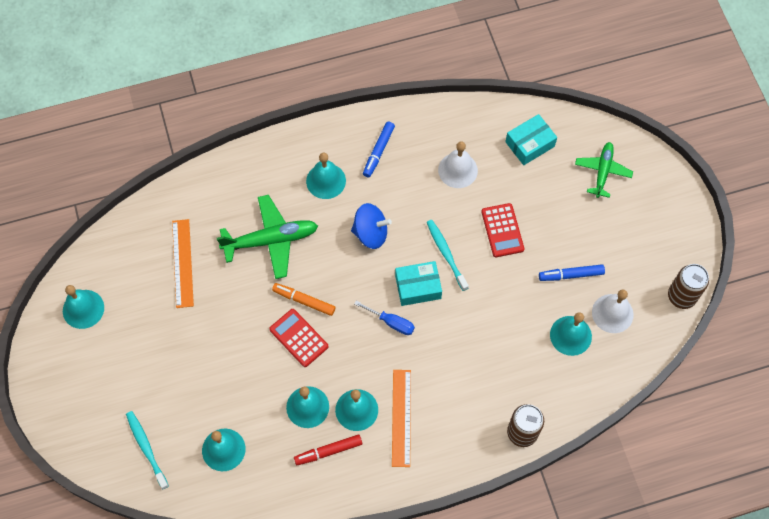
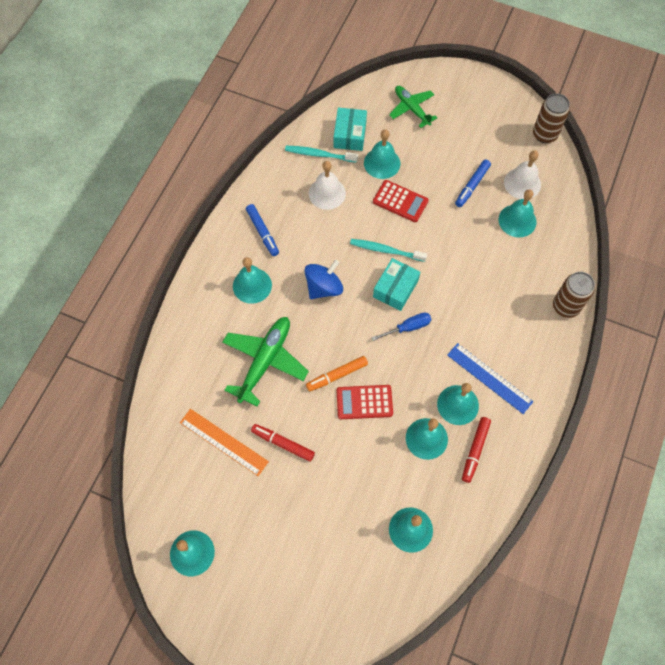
camera: 50 degrees left, 0 degrees up
turquoise toothbrush [126,411,169,490] -> turquoise toothbrush moved to [285,146,358,163]
orange ruler [392,370,411,467] -> blue ruler [447,343,534,414]
none -> red marker [251,424,315,462]
none -> turquoise bell [364,129,400,179]

